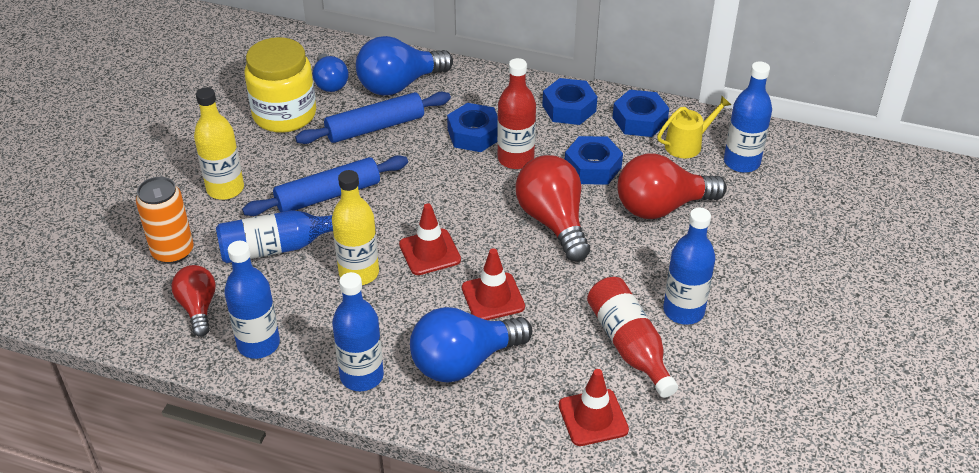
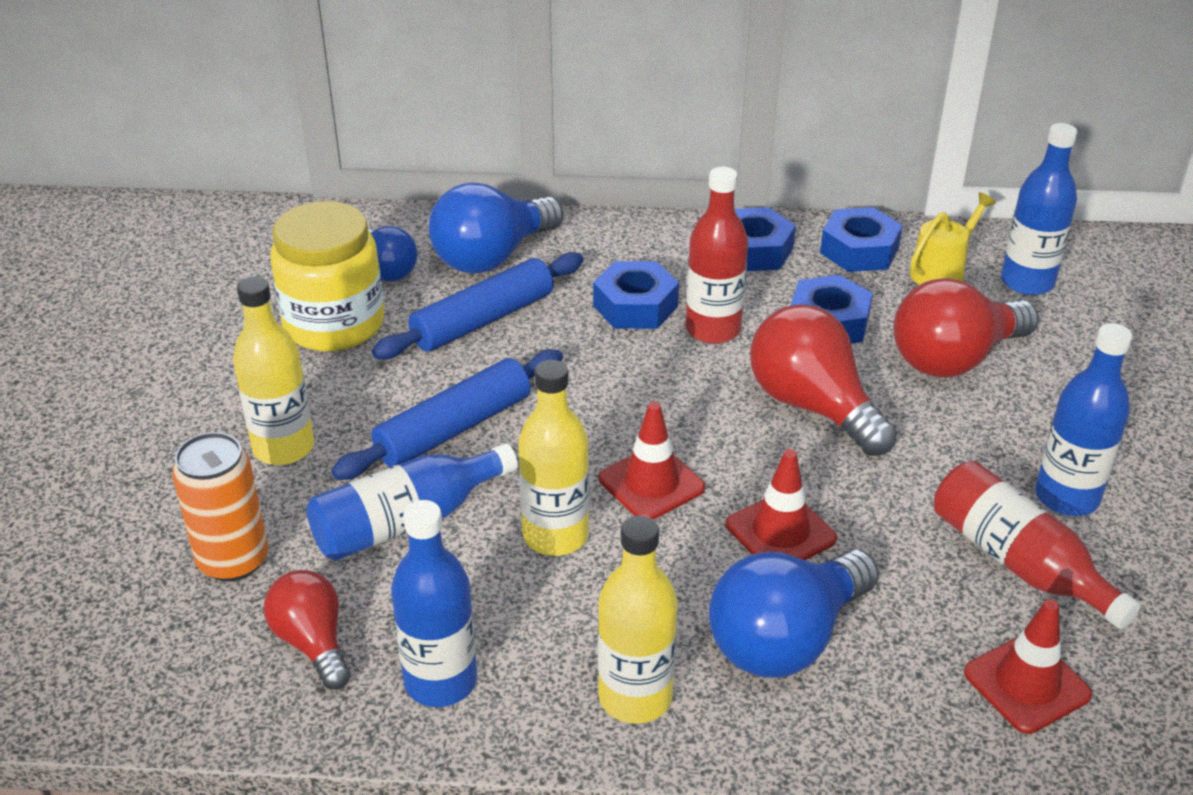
camera: 15 degrees left, 5 degrees down
blue bottle [332,272,384,391] -> yellow bottle [598,515,678,724]

